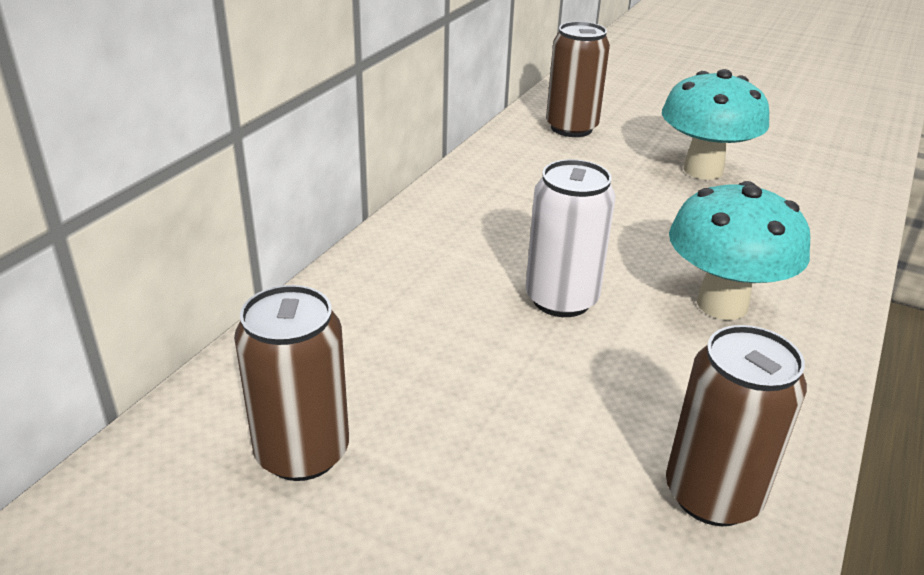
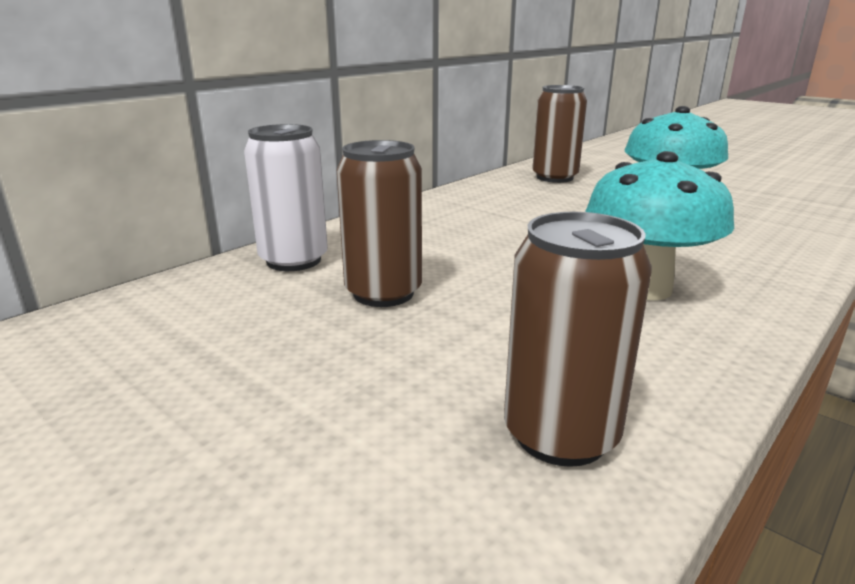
camera: 15 degrees right, 10 degrees down
brown can [234,285,349,481] -> brown can moved to [337,140,422,307]
white can [526,159,615,317] -> white can moved to [244,124,328,271]

